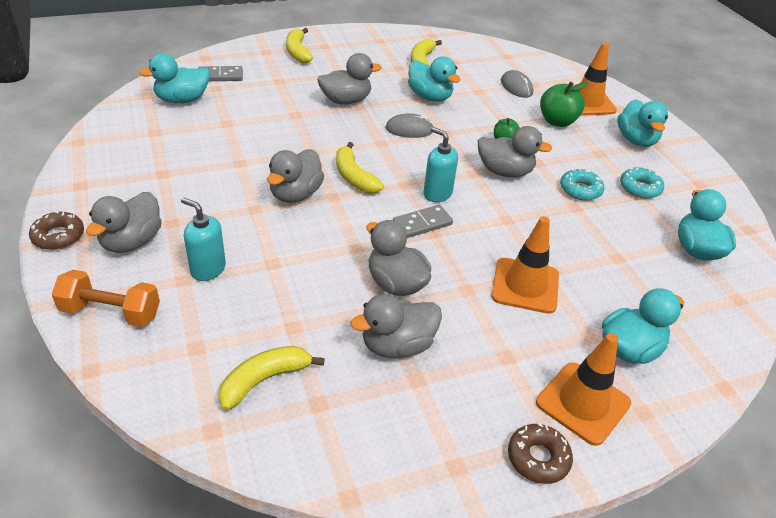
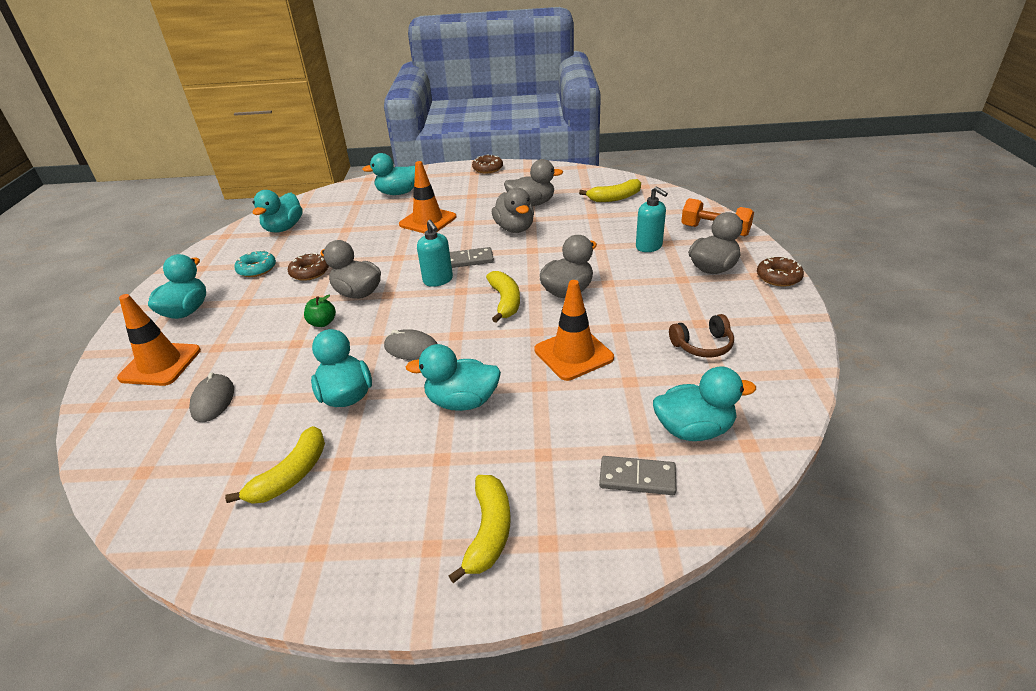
camera: 155 degrees left, 5 degrees down
grey duck [318,53,382,105] -> turquoise duck [406,344,501,411]
orange traffic cone [536,333,631,446] -> orange traffic cone moved to [534,280,614,381]
green apple [540,82,589,127] -> none
turquoise donut [560,169,604,201] -> brown donut [288,253,329,281]
none -> brown headphones [669,314,734,358]

